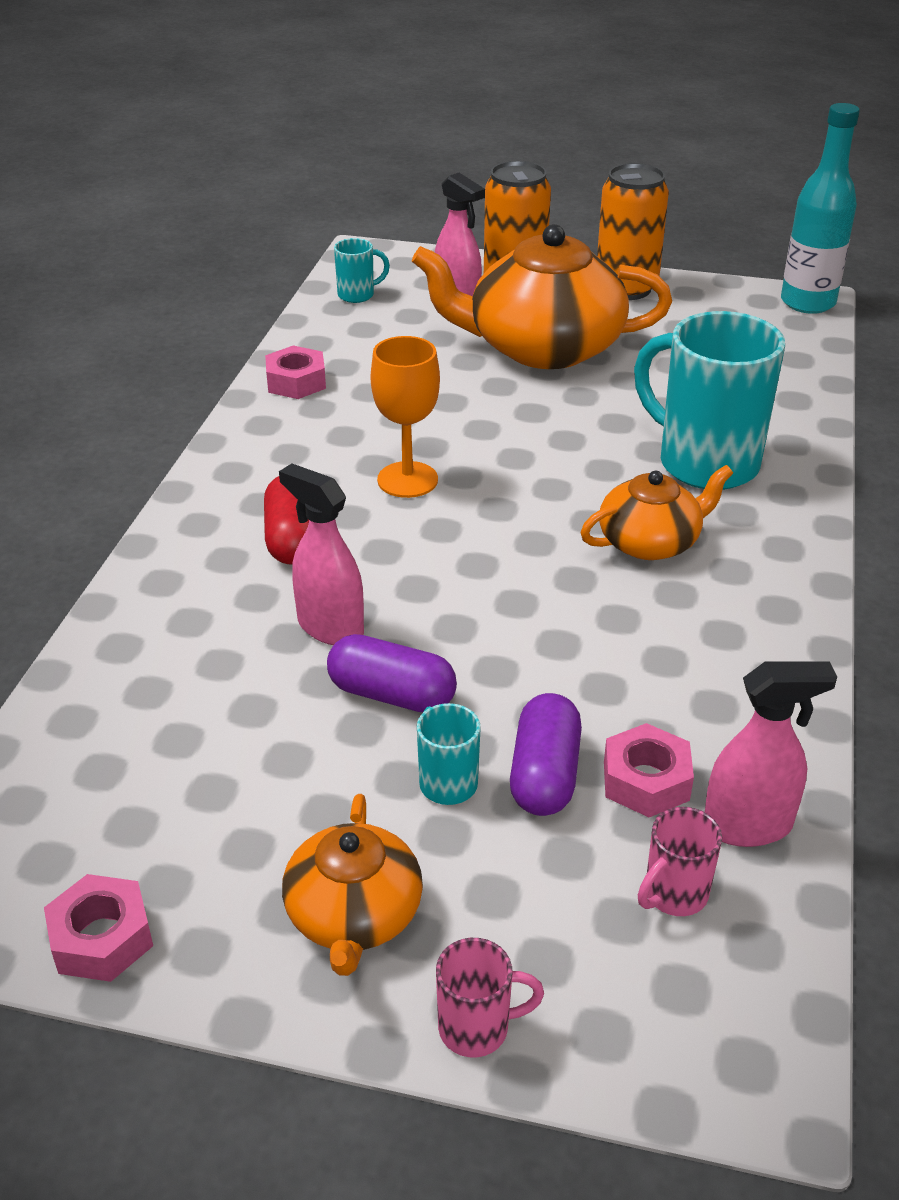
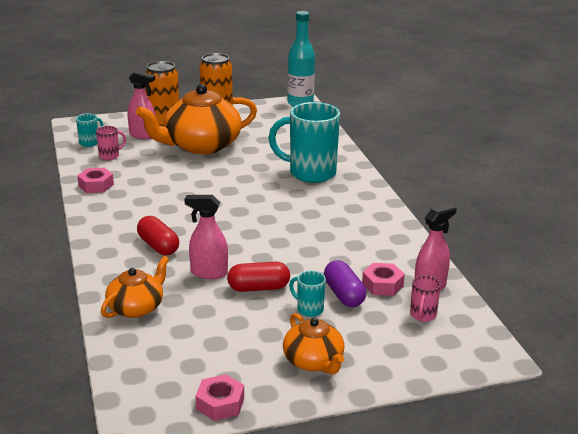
camera: 30 degrees left, 10 degrees down
purple capsule [327,634,457,712] -> red capsule [227,262,290,292]
orange goblet [371,336,440,498] -> none
pink mug [436,938,544,1057] -> pink mug moved to [96,126,126,160]
orange teapot [581,465,733,560] -> orange teapot moved to [101,256,169,318]

